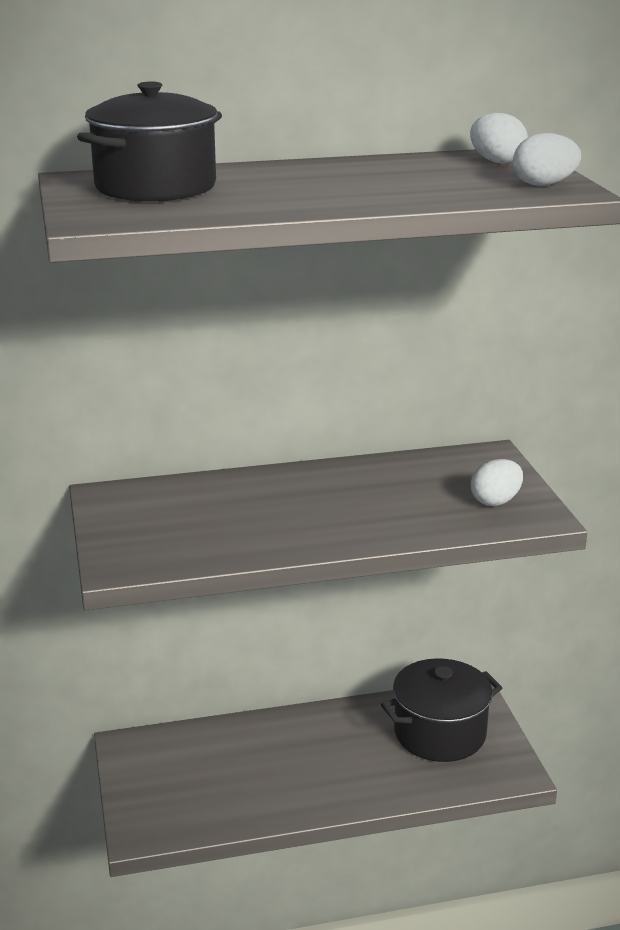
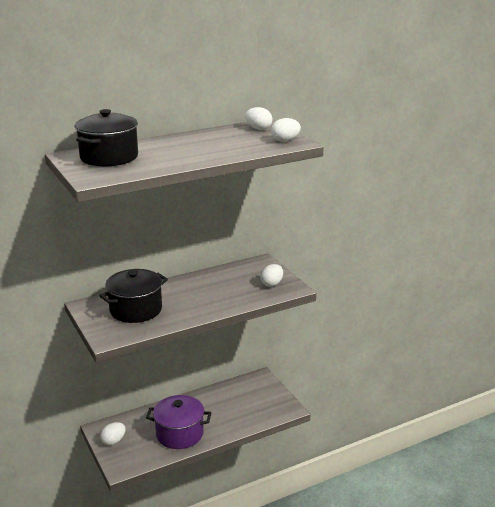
camera: 15 degrees left, 0 degrees up
black pot [381,658,502,762] -> black pot moved to [99,269,168,323]
none -> white egg [100,422,126,445]
none -> purple pot [146,395,211,449]

